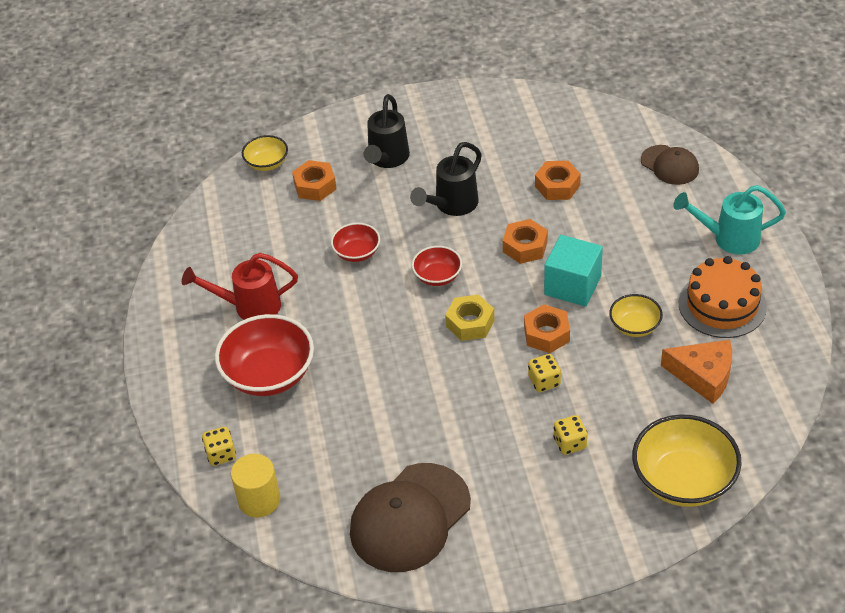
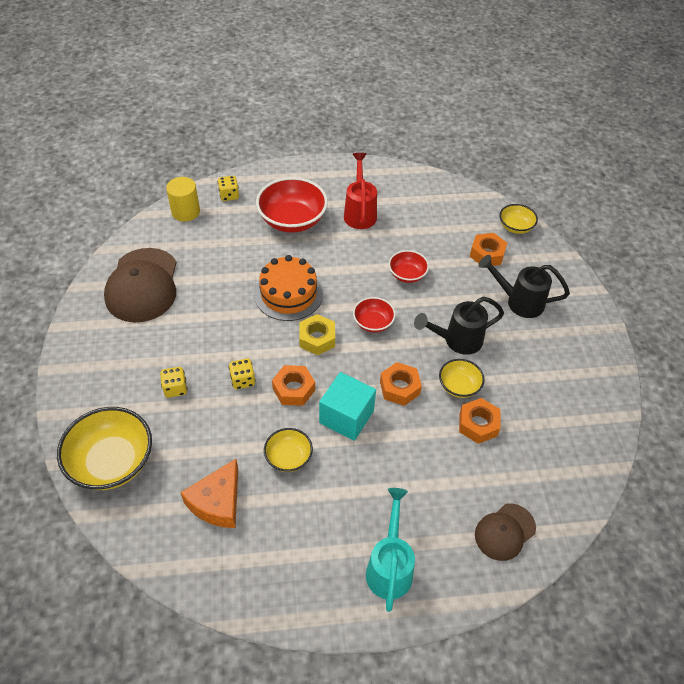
camera: 90 degrees right, 5 degrees up
brown cap [350,463,471,572] -> brown cap turned 135 degrees counterclockwise [104,248,177,323]
black watering can [410,142,482,216] -> black watering can turned 60 degrees counterclockwise [414,297,504,355]
orange cake [678,256,767,338] -> orange cake moved to [254,255,323,321]
none -> yellow bowl [439,359,485,398]

